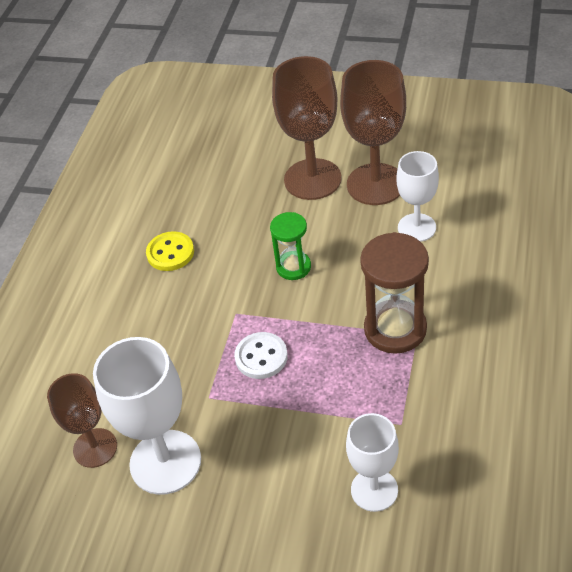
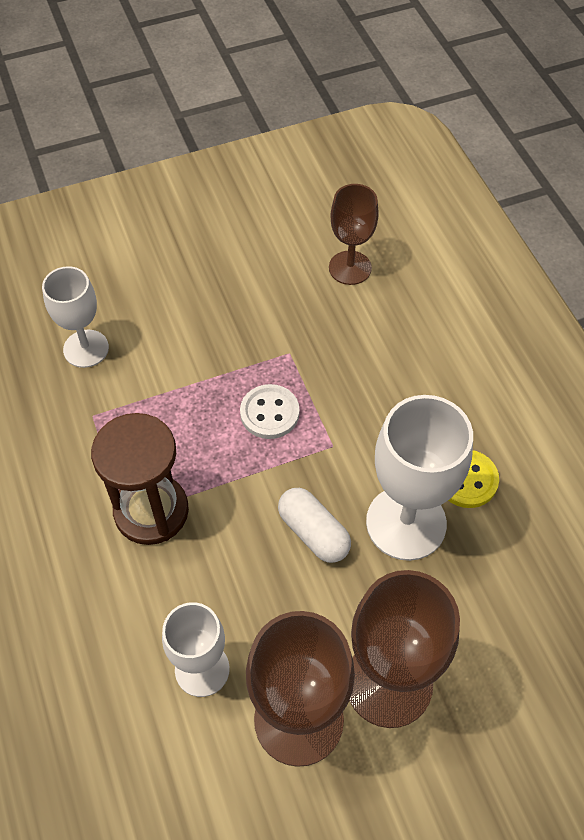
camera: 140 degrees right, 10 degrees up
white goblet [93,337,201,495] -> white goblet moved to [366,395,473,561]
green hourglass [270,212,311,280] -> white capsule [278,488,351,563]

